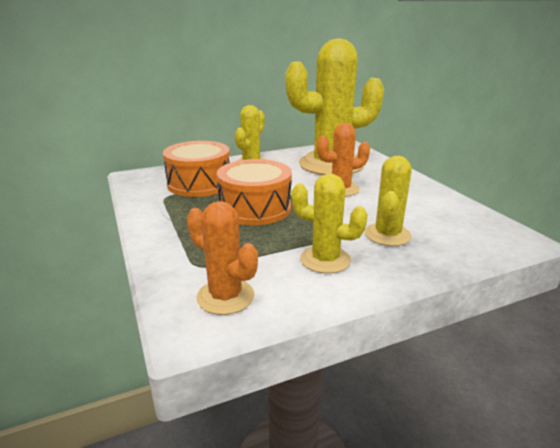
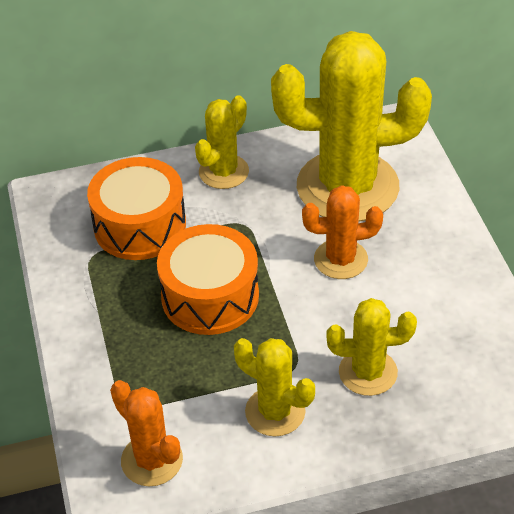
camera: 10 degrees right, 20 degrees up
yellow cactus [365,156,412,246] -> yellow cactus turned 60 degrees clockwise [326,298,417,396]

